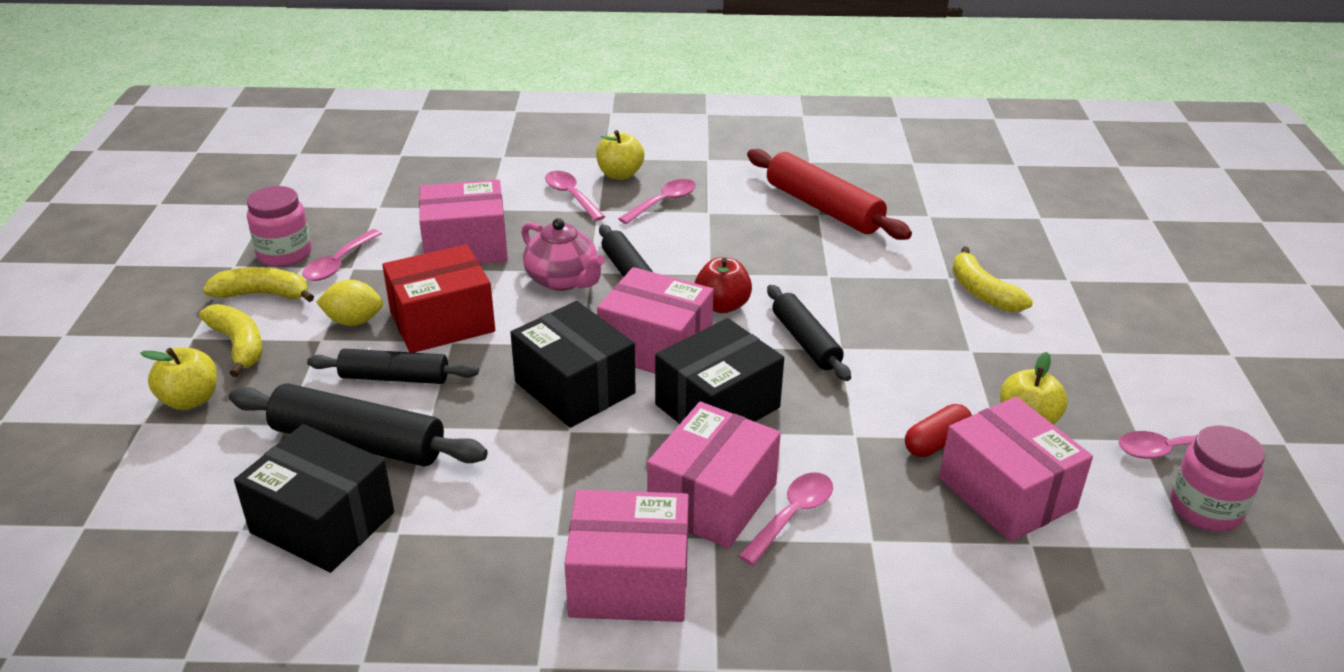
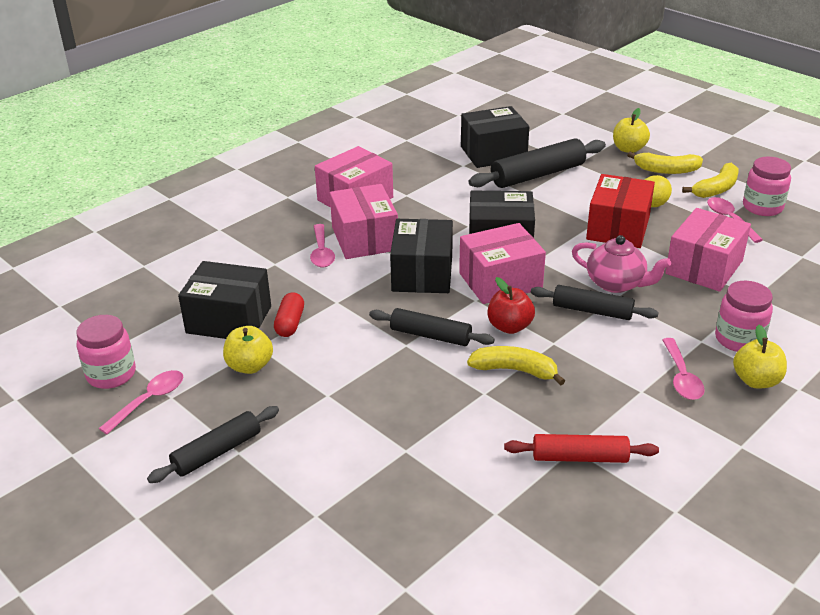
camera: 135 degrees right, 0 degrees up
black rolling pin [307,349,479,384] -> black rolling pin moved to [147,406,279,483]
pink teapot [521,218,605,291] -> pink teapot turned 150 degrees counterclockwise [572,235,671,293]
pink spoon [545,171,605,221] -> pink jar [715,281,773,352]
red rolling pin [747,149,912,240] -> red rolling pin [504,434,659,463], size x0.65
pink box [939,397,1093,542] -> black box [178,261,271,339]
yellow banana [952,247,1033,312] -> yellow banana moved to [467,346,565,385]

